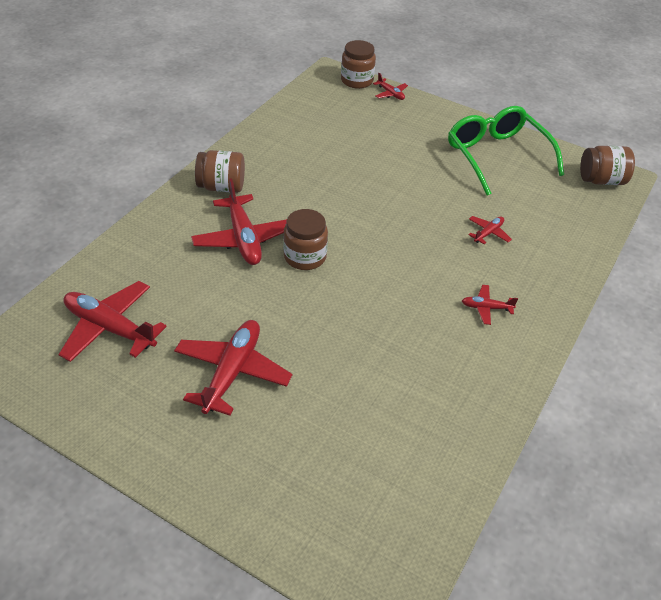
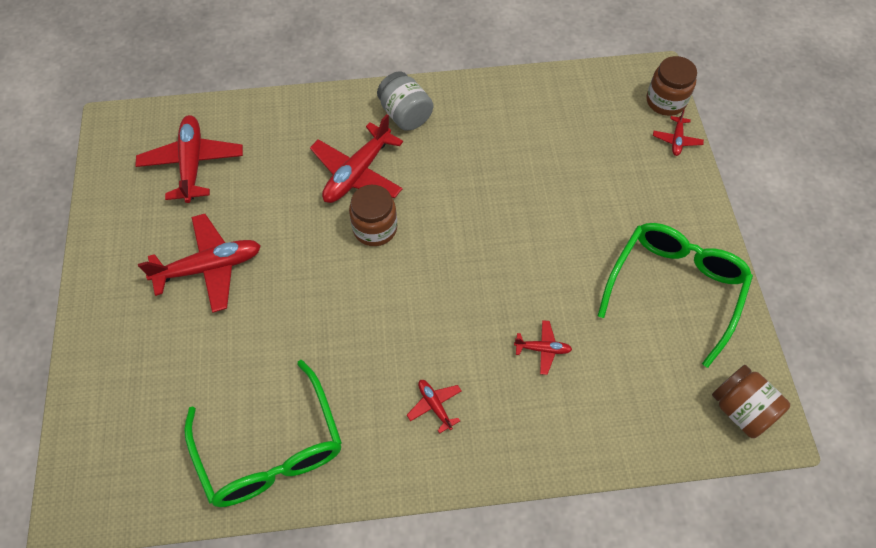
camera: 55 degrees right, 15 degrees up
brown jar [195,150,245,193] -> grey jar [377,72,433,131]
none -> green glasses [184,360,342,507]

